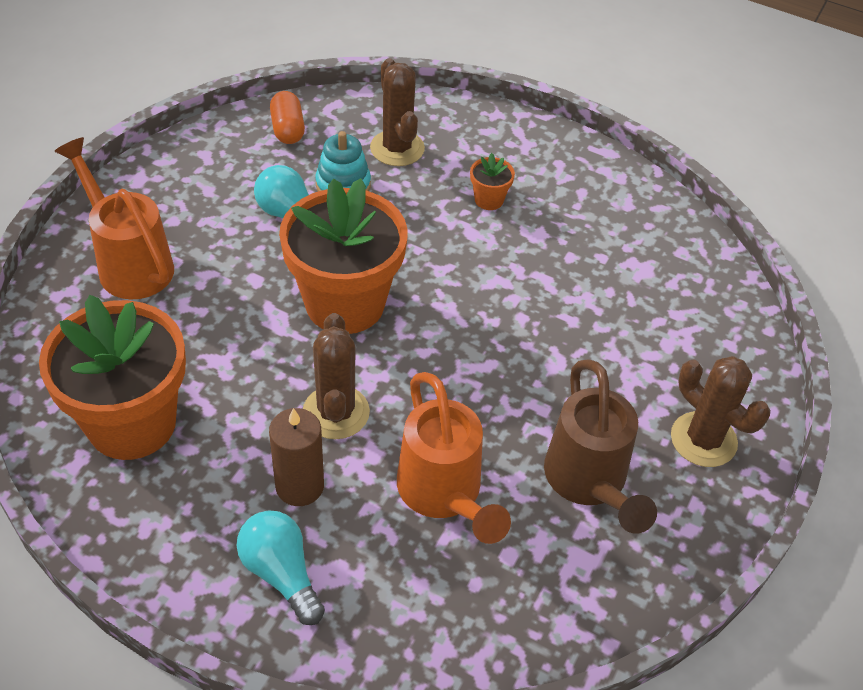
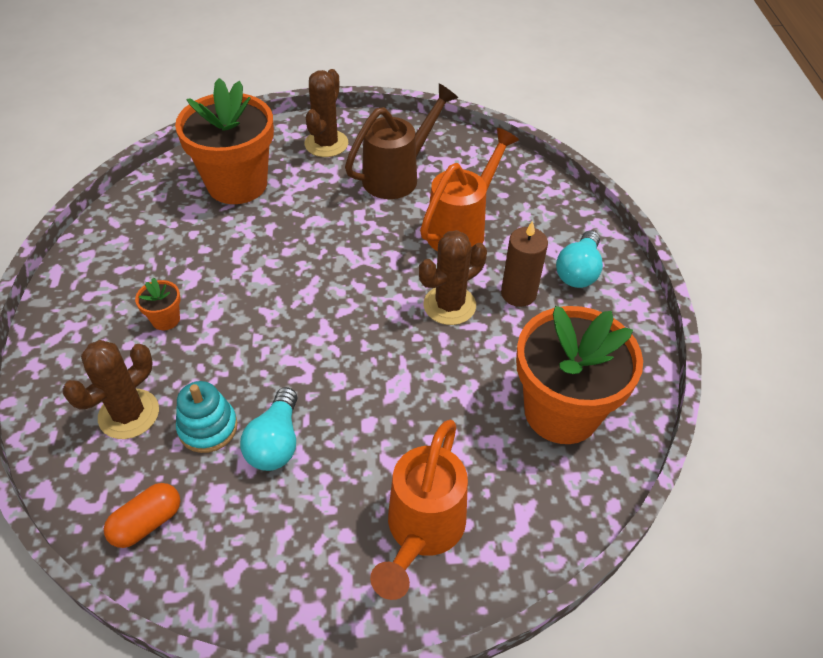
camera: 120 degrees left, 0 degrees up
orange flower pot [279,178,408,334] -> orange flower pot moved to [175,78,274,204]

